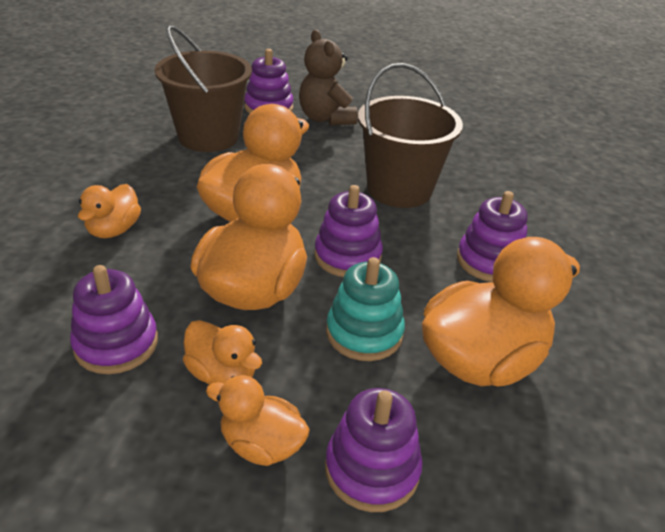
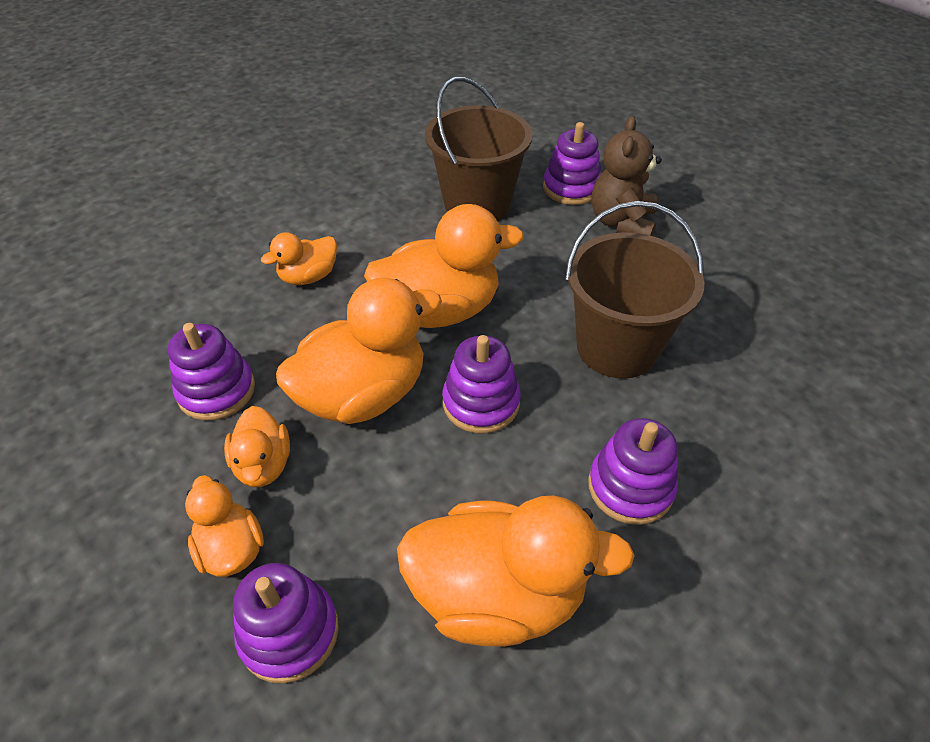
camera: 40 degrees right, 10 degrees up
turquoise stacking toy [326,257,405,361] -> none

